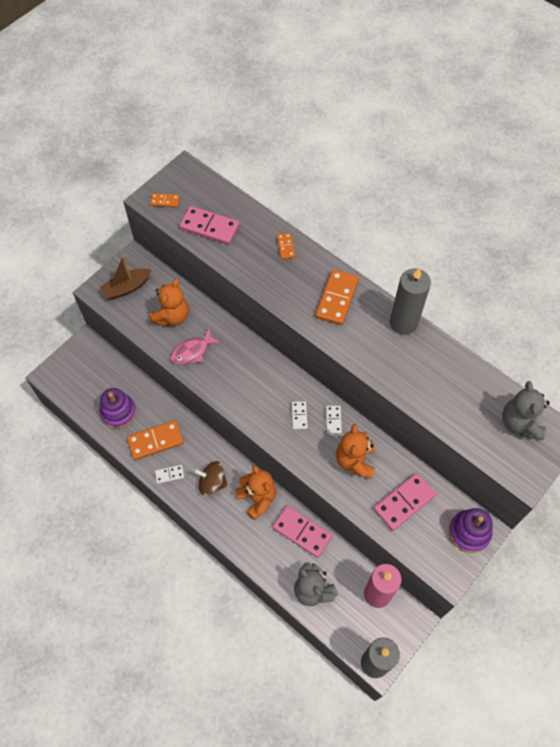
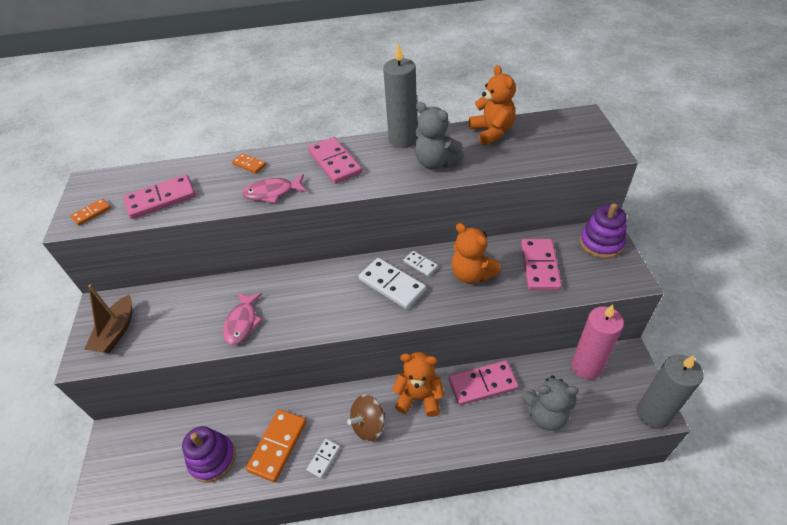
camera: 45 degrees left, 15 degrees down
orange teddy bear [149,279,189,326] -> orange teddy bear moved to [469,65,516,145]
white domino [292,401,308,430] -> white domino [358,258,426,309], size x1.91
orange domino [315,269,359,325] -> pink domino [308,137,362,184]
grey teddy bear [502,381,550,440] -> grey teddy bear moved to [415,102,464,169]
none -> pink fish [242,174,307,203]

